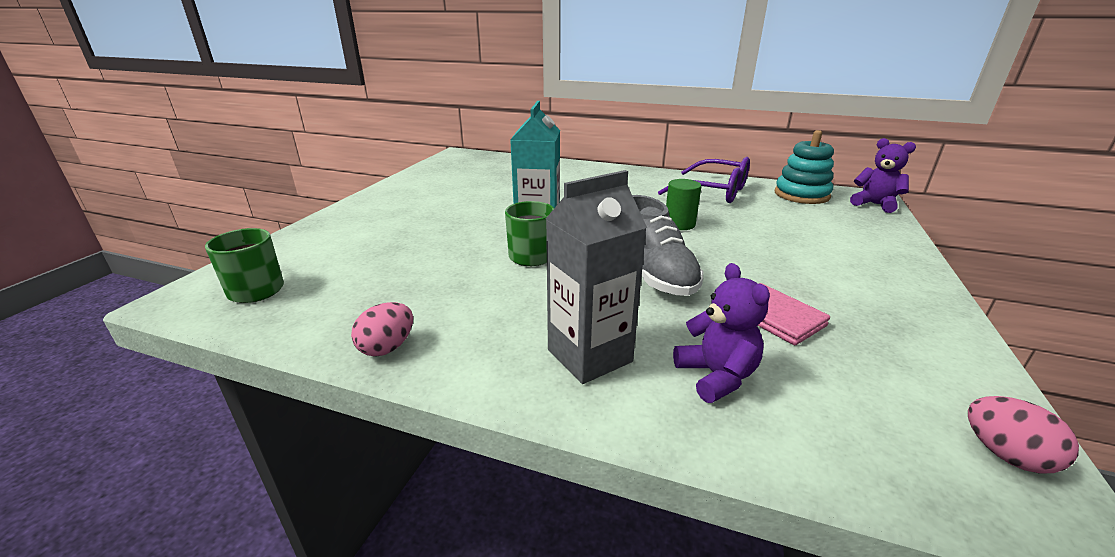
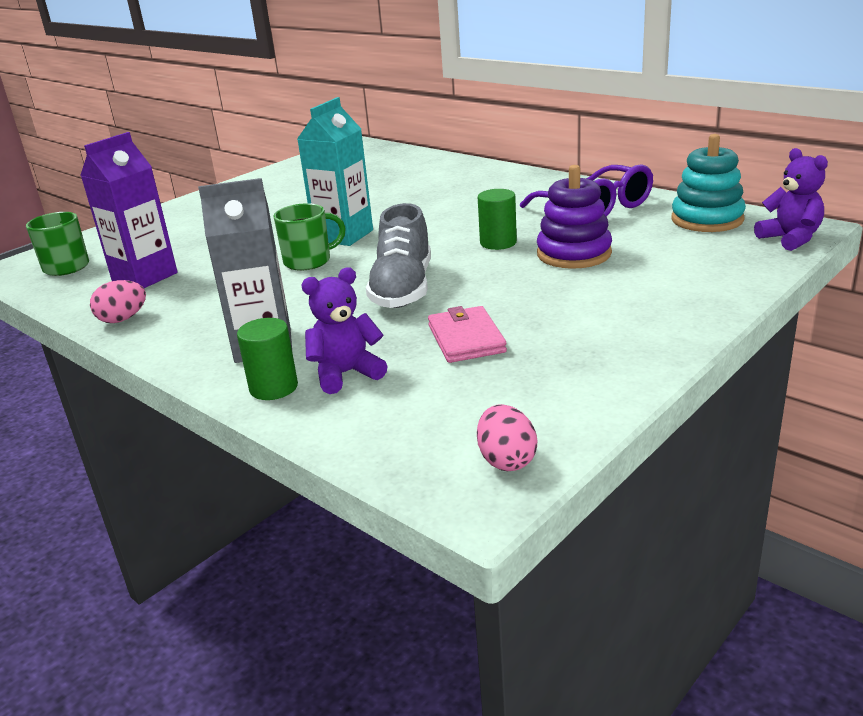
camera: 25 degrees right, 0 degrees up
purple teddy bear [673,263,770,403] -> purple teddy bear turned 120 degrees counterclockwise [301,267,387,394]
none -> purple carton [80,132,178,288]
none -> green cylinder [237,318,298,400]
none -> purple stacking toy [537,165,612,269]

